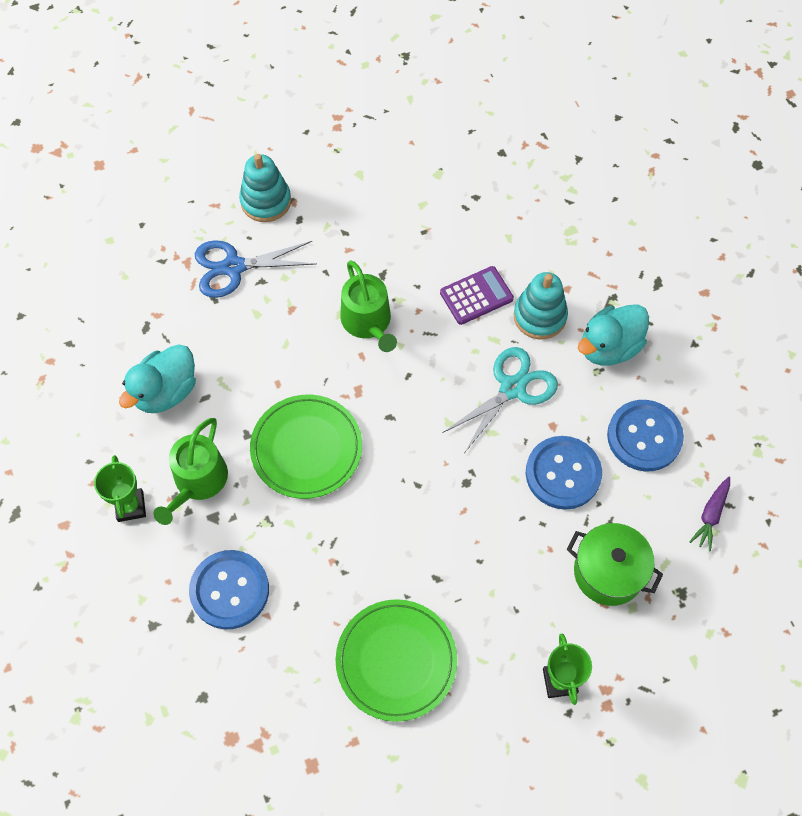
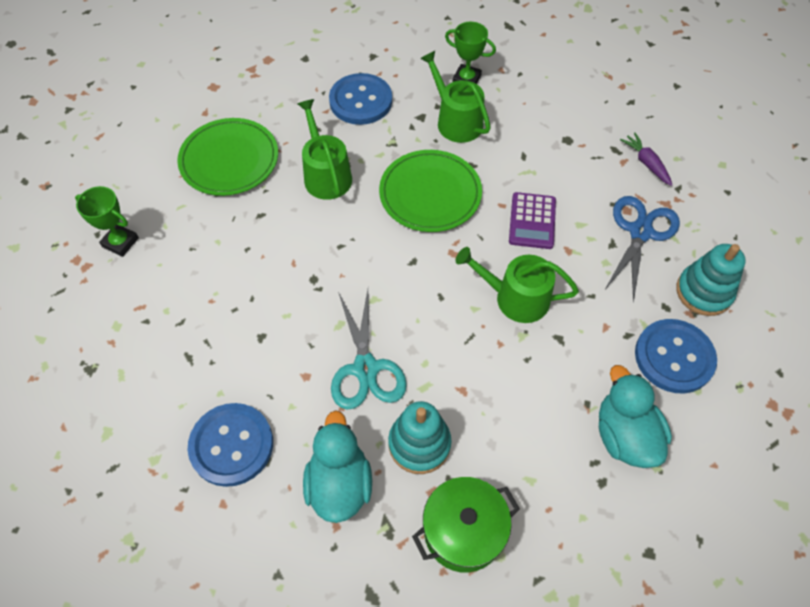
camera: 125 degrees right, 5 degrees down
turquoise duck [119,344,196,413] -> turquoise duck moved to [599,365,672,468]
purple calculator [440,266,514,325] -> purple calculator moved to [509,192,556,249]
blue button [526,436,602,510] -> blue button moved to [635,319,717,394]
green pot [567,523,663,606] -> green pot moved to [412,477,520,573]
purple carrot [689,477,730,551] -> purple carrot moved to [620,132,672,186]
none -> green watering can [298,99,352,200]

